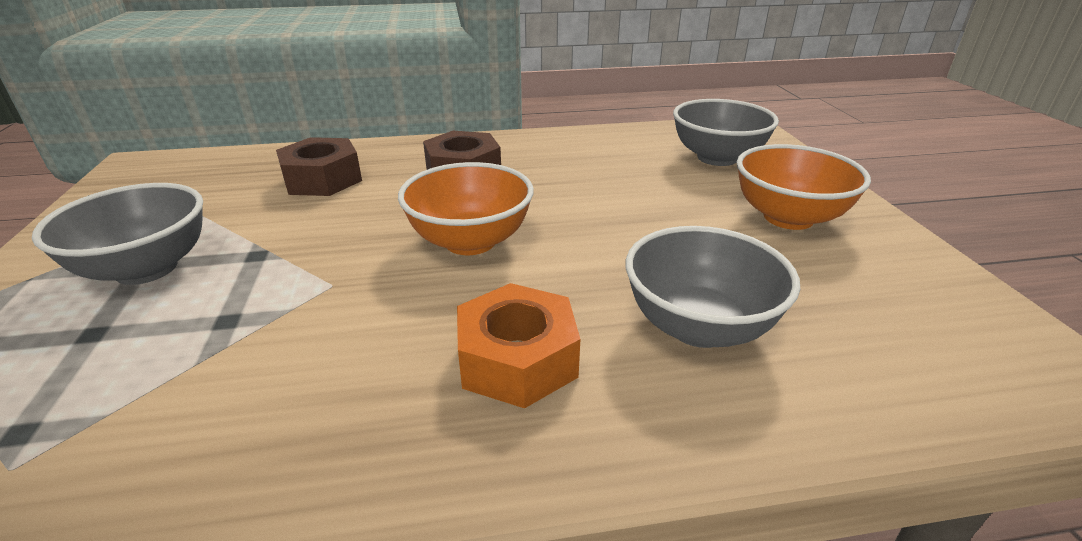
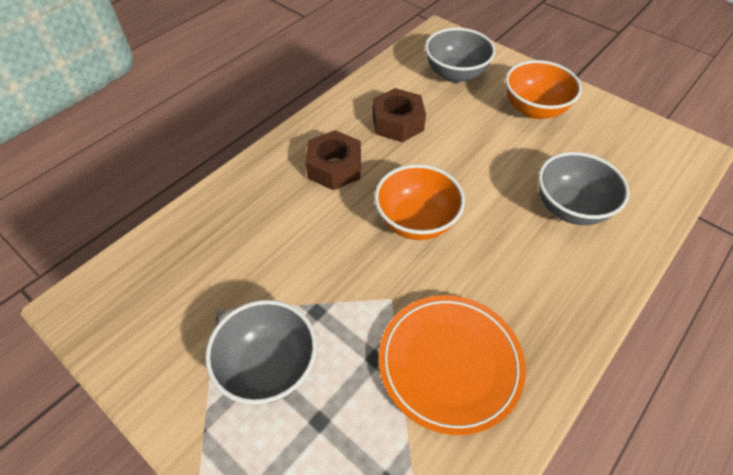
camera: 40 degrees left, 20 degrees up
brown nut [276,137,362,196] -> brown nut moved to [372,88,426,142]
orange nut [457,283,580,408] -> none
none -> orange plate [379,295,526,435]

